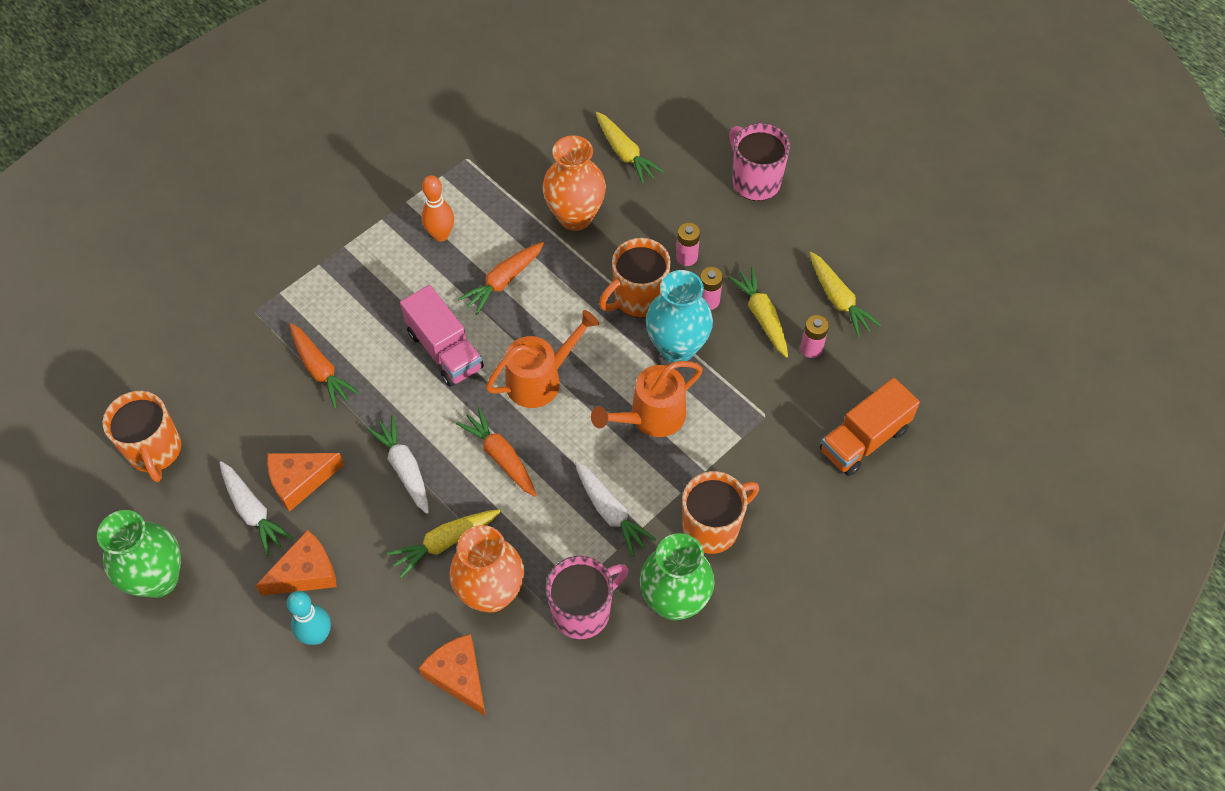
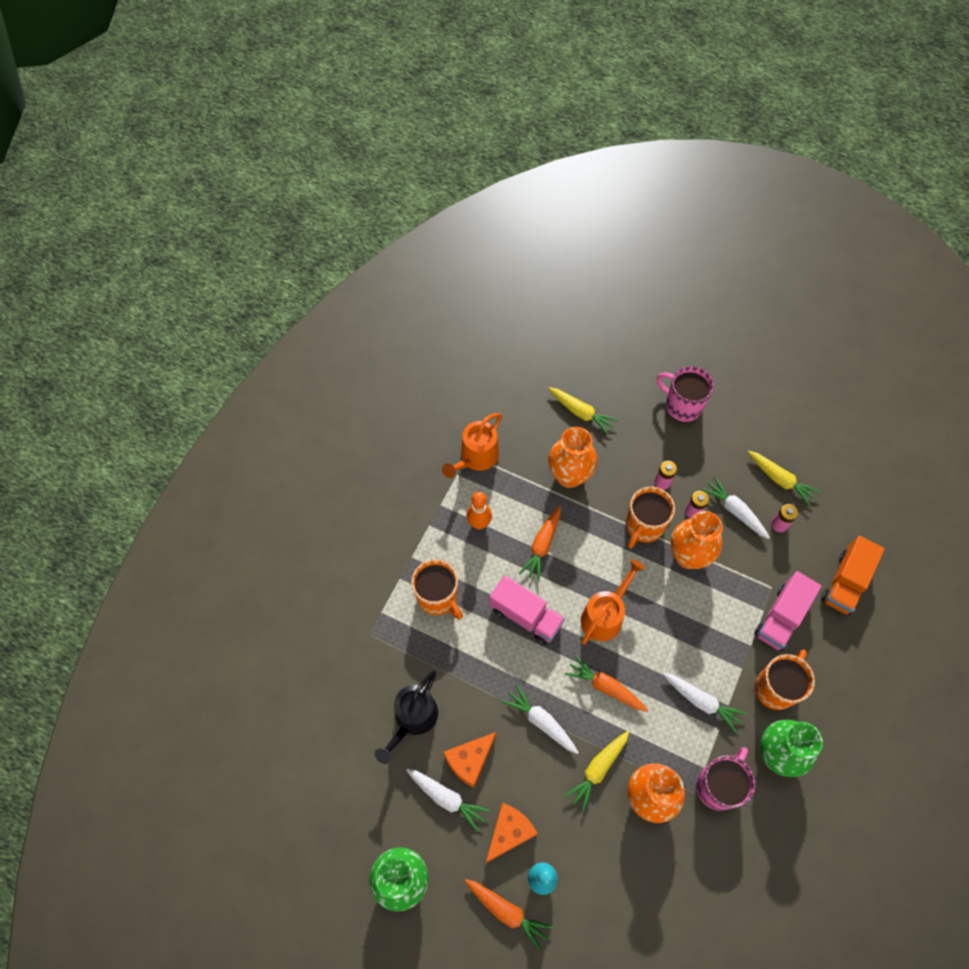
camera: 20 degrees left, 5 degrees up
orange mug [103,391,181,482] -> orange mug moved to [411,559,463,620]
orange carrot [289,323,359,408] -> orange carrot moved to [465,879,553,951]
orange cheese [419,634,486,716] -> none
orange watering can [591,361,703,437] -> orange watering can moved to [442,413,502,478]
turquoise vase [646,270,713,362] -> orange vase [671,511,723,569]
yellow carrot [728,267,788,358] -> white carrot [701,476,770,539]
none -> black watering can [375,670,438,764]
none -> pink truck [754,571,821,651]

